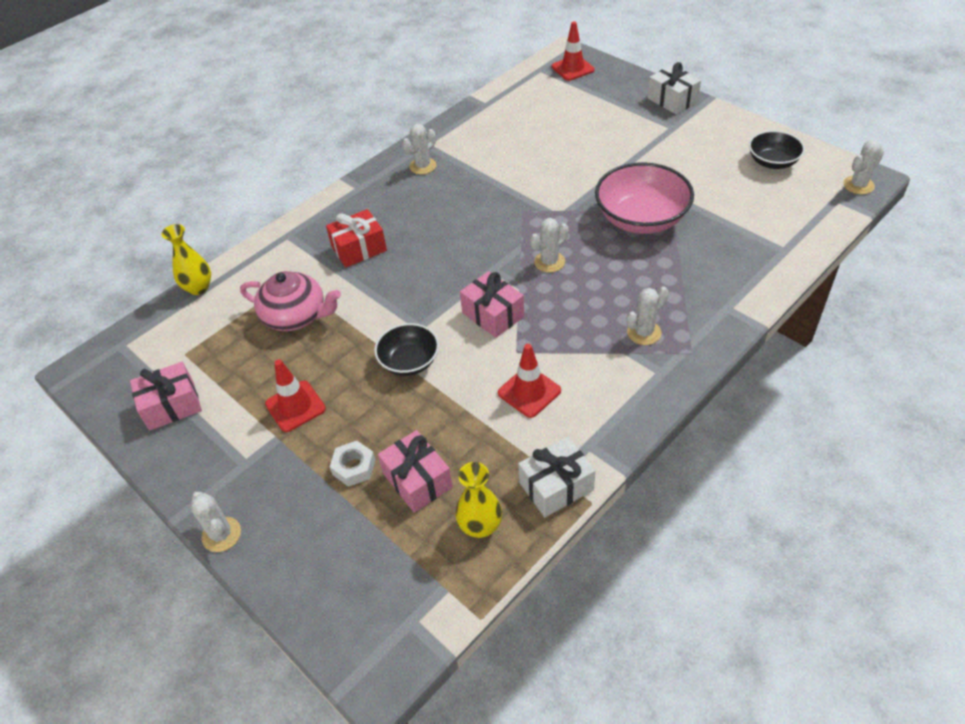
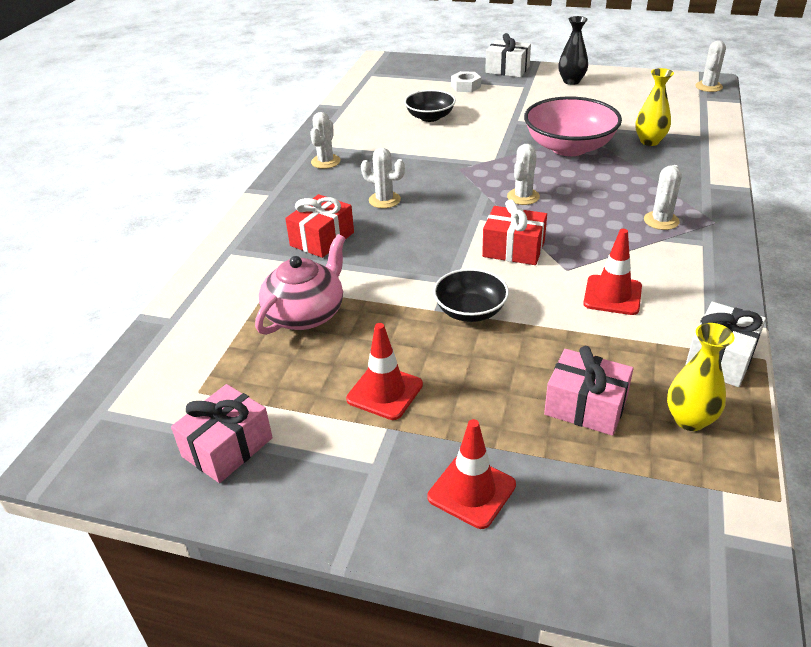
camera: 30 degrees left, 10 degrees down
yellow vase [162,224,211,295] -> yellow vase moved to [635,68,674,146]
white cactus [191,492,241,552] -> white cactus moved to [361,148,405,208]
pink teapot [240,271,341,331] -> pink teapot turned 45 degrees counterclockwise [255,234,346,335]
white nut [330,441,375,487] -> white nut moved to [451,71,481,92]
pink gift [460,271,524,338] -> red gift [482,199,547,265]
red traffic cone [552,21,595,81] -> red traffic cone moved to [427,419,516,529]
black bowl [749,131,805,169] -> black bowl moved to [404,90,456,122]
none -> black vase [559,16,588,85]

